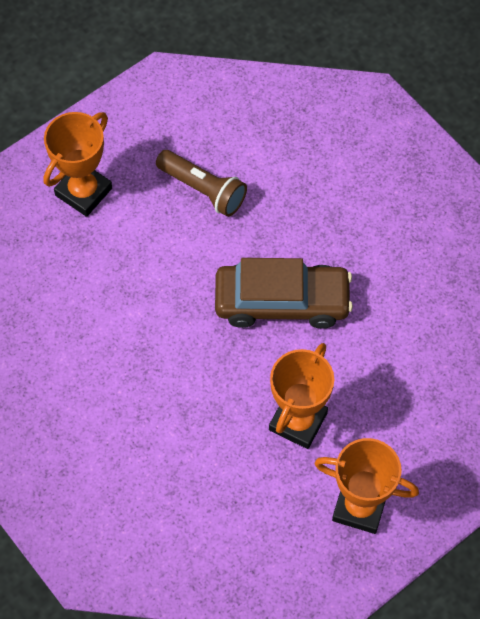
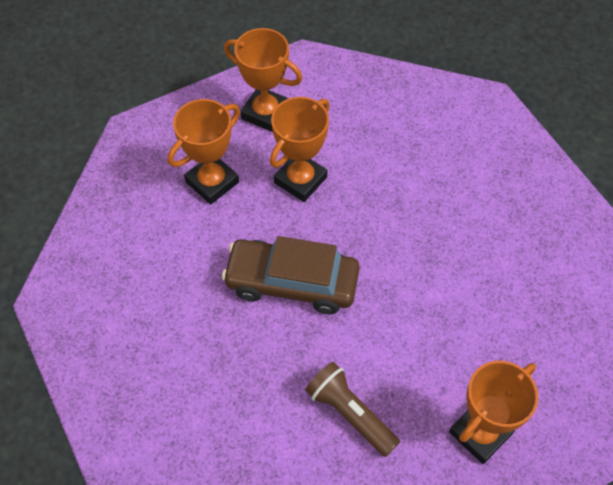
camera: 170 degrees left, 5 degrees down
none -> orange trophy [168,99,240,205]

